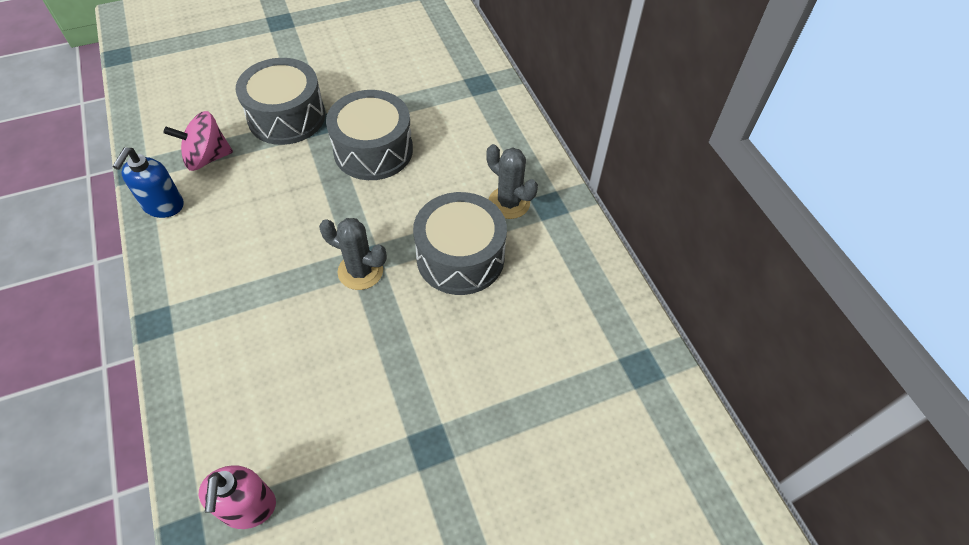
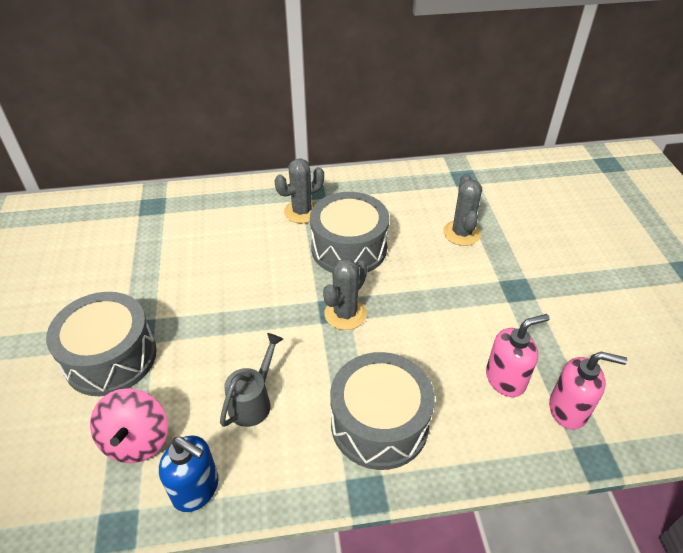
camera: 75 degrees left, 10 degrees down
grey drum [326,90,413,180] -> grey drum moved to [330,352,435,470]
none -> grey watering can [220,333,283,427]
none -> grey cactus [443,174,482,246]
none -> pink soap dispenser [486,314,549,397]

